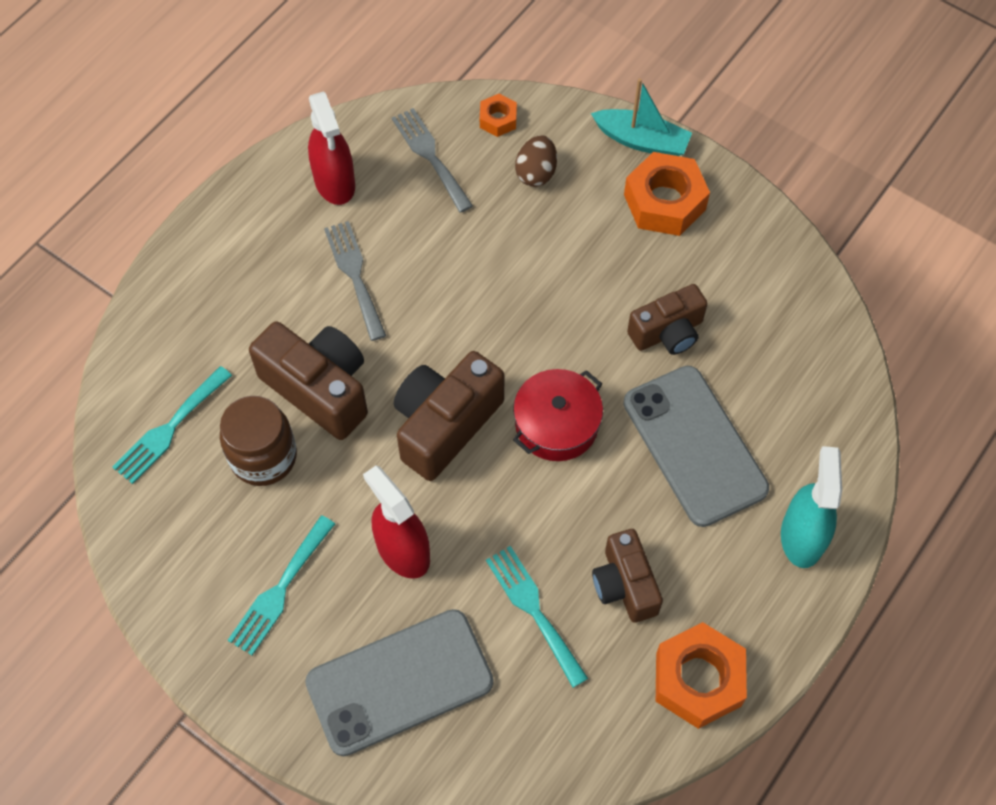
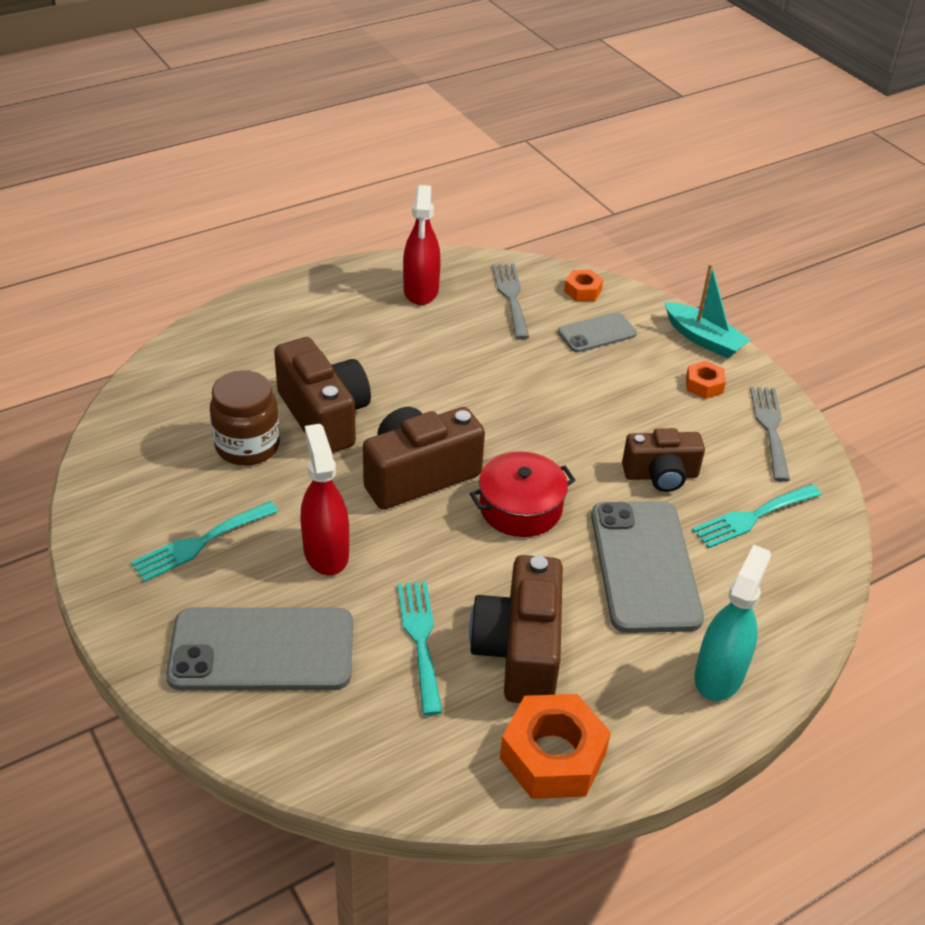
camera: 20 degrees right, 20 degrees down
turquoise fork [112,366,232,484] -> turquoise fork moved to [692,484,821,548]
grey fork [324,221,386,341] -> grey fork moved to [750,387,790,482]
brown egg [515,135,557,187] -> grey phone [558,312,637,353]
brown camera [592,529,663,623] -> brown camera [469,555,563,703], size x1.53
orange nut [624,152,710,236] -> orange nut [686,361,726,399], size x0.52

